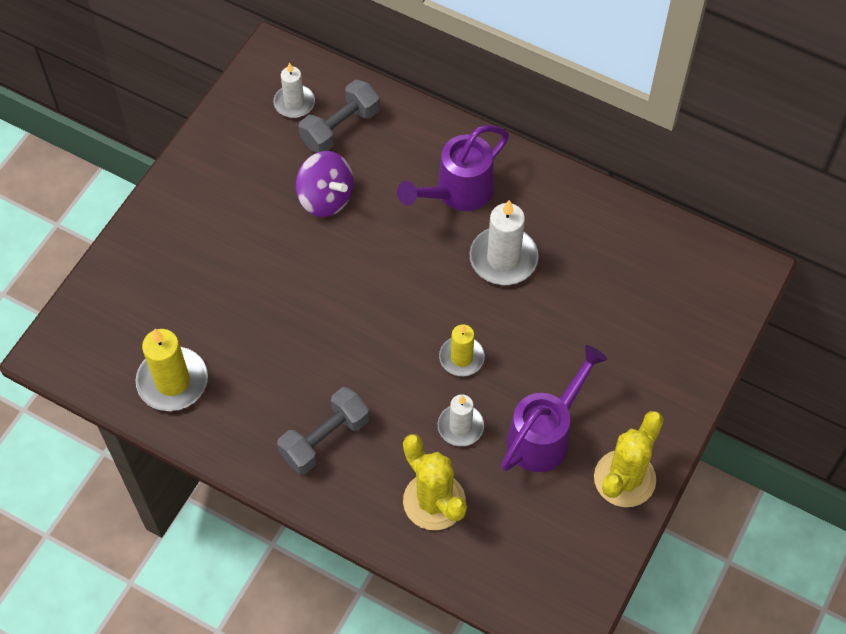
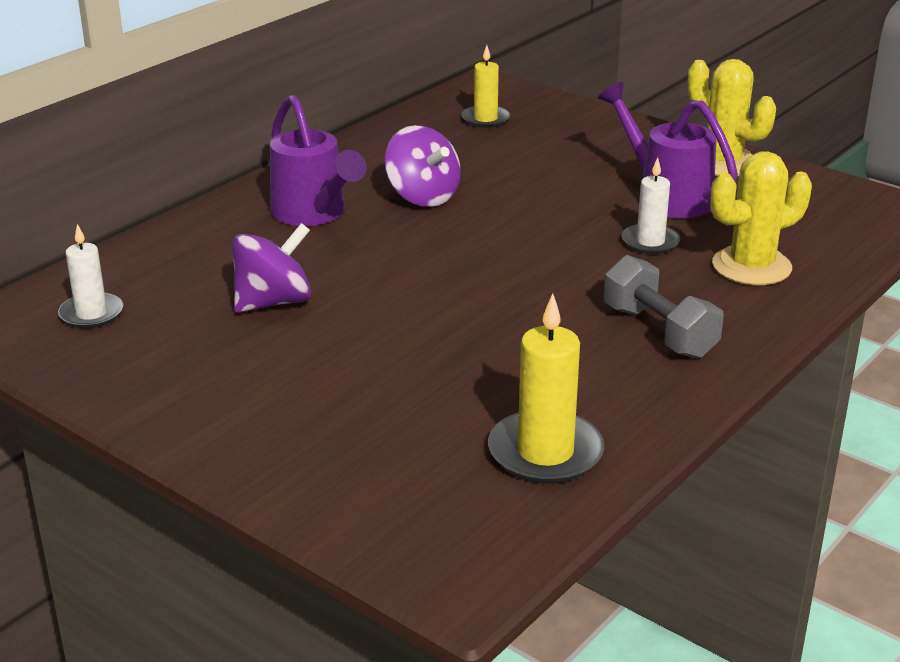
camera: 80 degrees left, 30 degrees down
grey dumbbell [299,80,380,153] -> none
yellow candle [439,324,485,376] -> yellow candle moved to [461,45,510,128]
white candle [470,200,539,285] -> purple spinning top [384,125,461,207]

